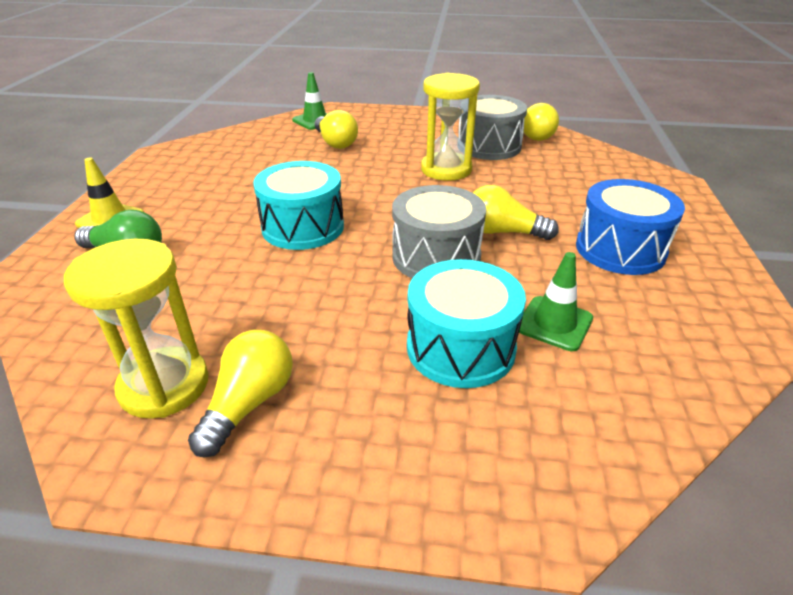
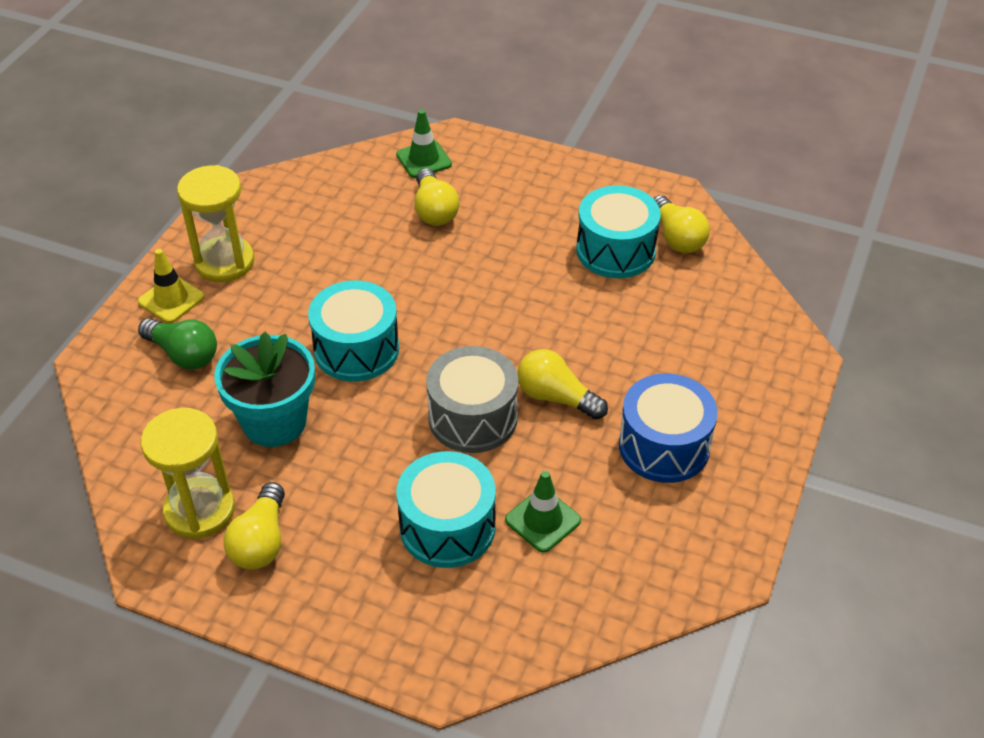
camera: 15 degrees right, 10 degrees up
yellow light bulb [188,330,293,457] -> yellow light bulb turned 150 degrees clockwise [224,482,285,570]
yellow hourglass [421,73,480,181] -> yellow hourglass moved to [177,165,254,282]
grey drum [458,95,527,160] -> turquoise drum [576,185,661,278]
none -> turquoise flower pot [214,332,315,447]

